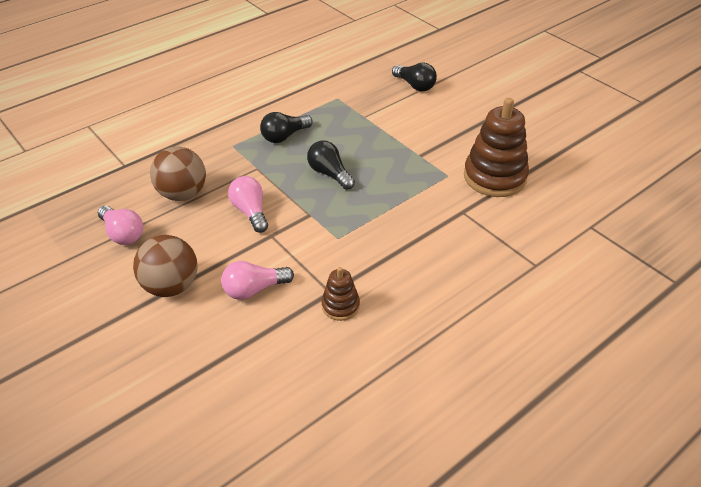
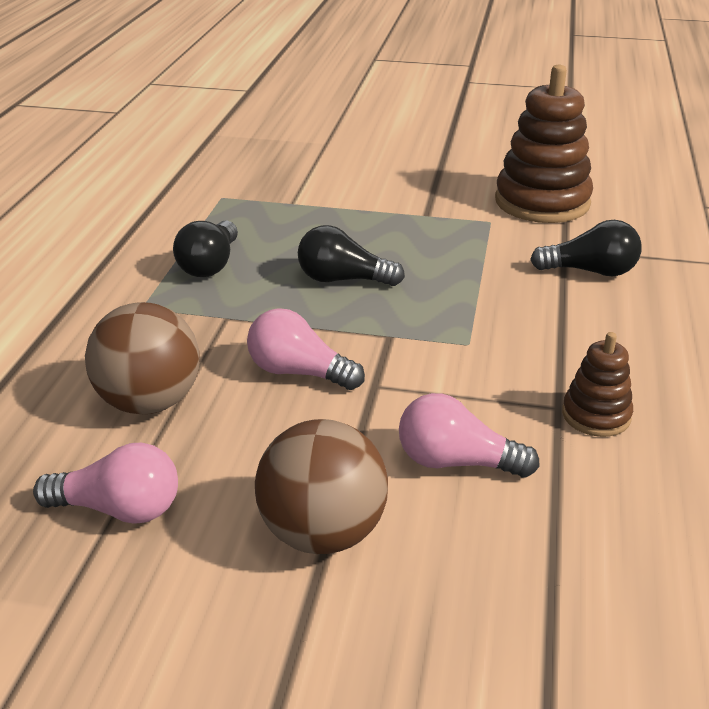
camera: 40 degrees left, 10 degrees down
pink light bulb [221,261,294,300] -> pink light bulb turned 75 degrees clockwise [399,393,540,478]
black light bulb [392,63,437,92] -> black light bulb moved to [530,220,642,276]

